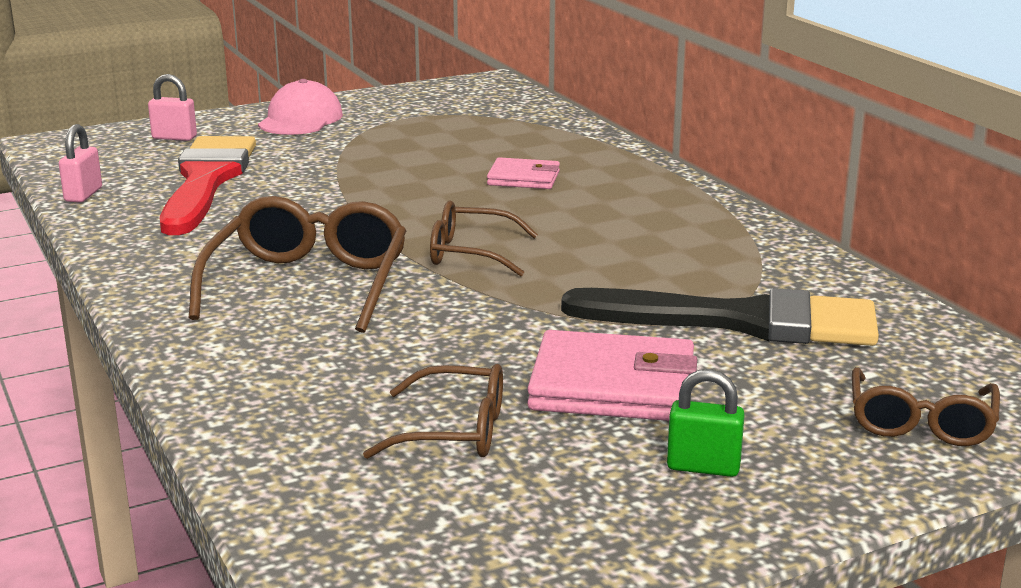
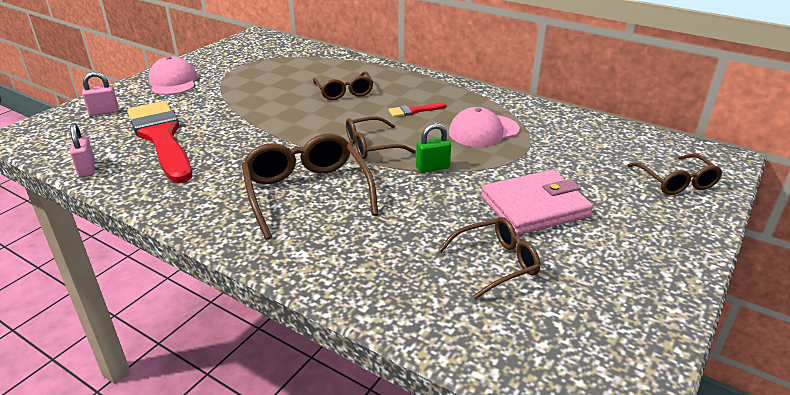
camera: 30 degrees left, 10 degrees up
pink wallet [487,157,560,189] -> brown glasses [313,71,373,100]
black brush [561,288,879,346] -> none
green padlock [667,369,745,477] -> green padlock moved to [416,123,451,173]
none -> red brush [388,103,446,117]
none -> pink cap [449,107,520,147]

